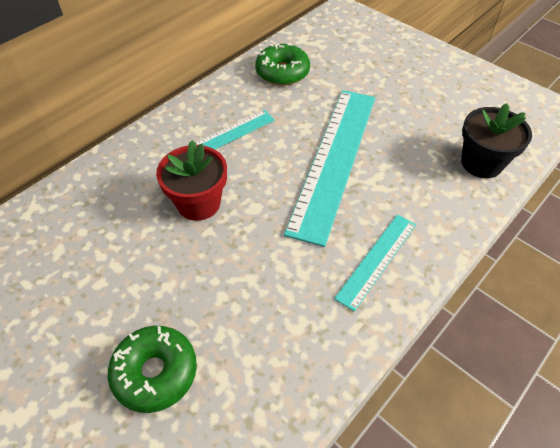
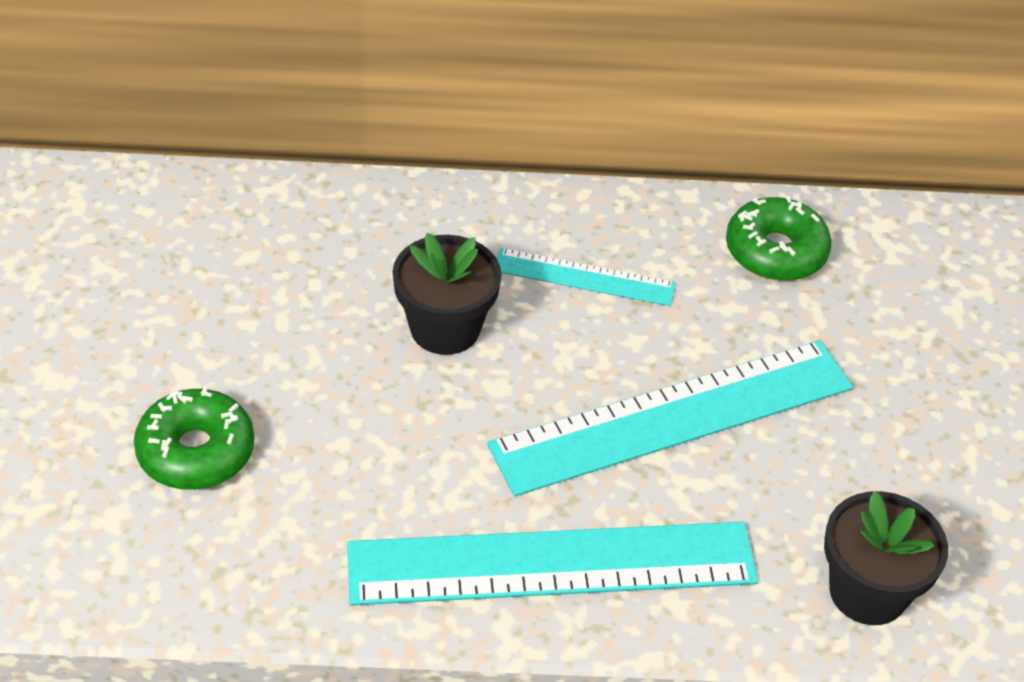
camera: 45 degrees right, 5 degrees down
red flower pot [156,140,227,221] -> black flower pot [392,233,502,355]
turquoise ruler [334,214,416,312] -> turquoise ruler [347,522,758,605], size x1.95

